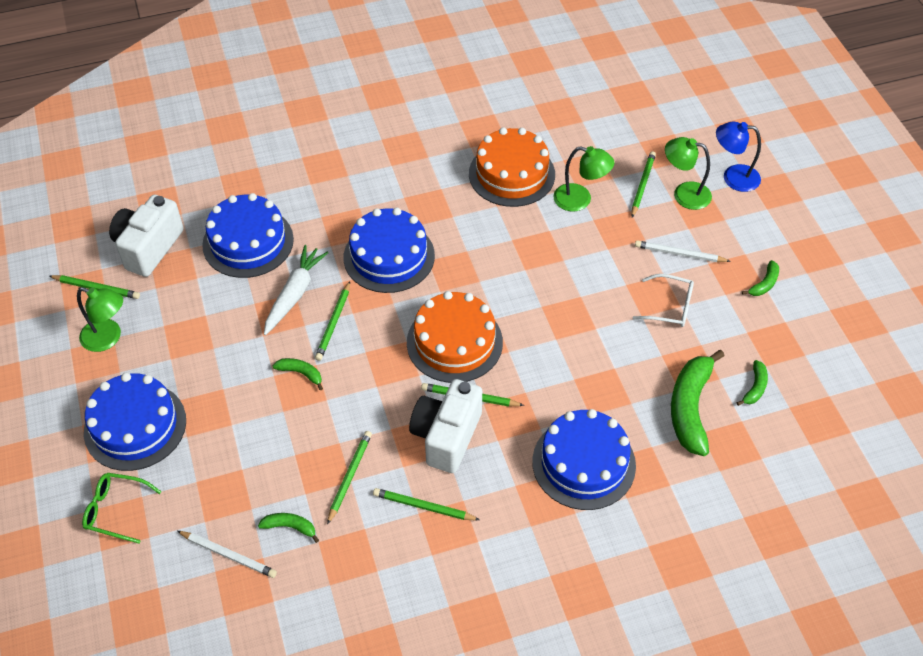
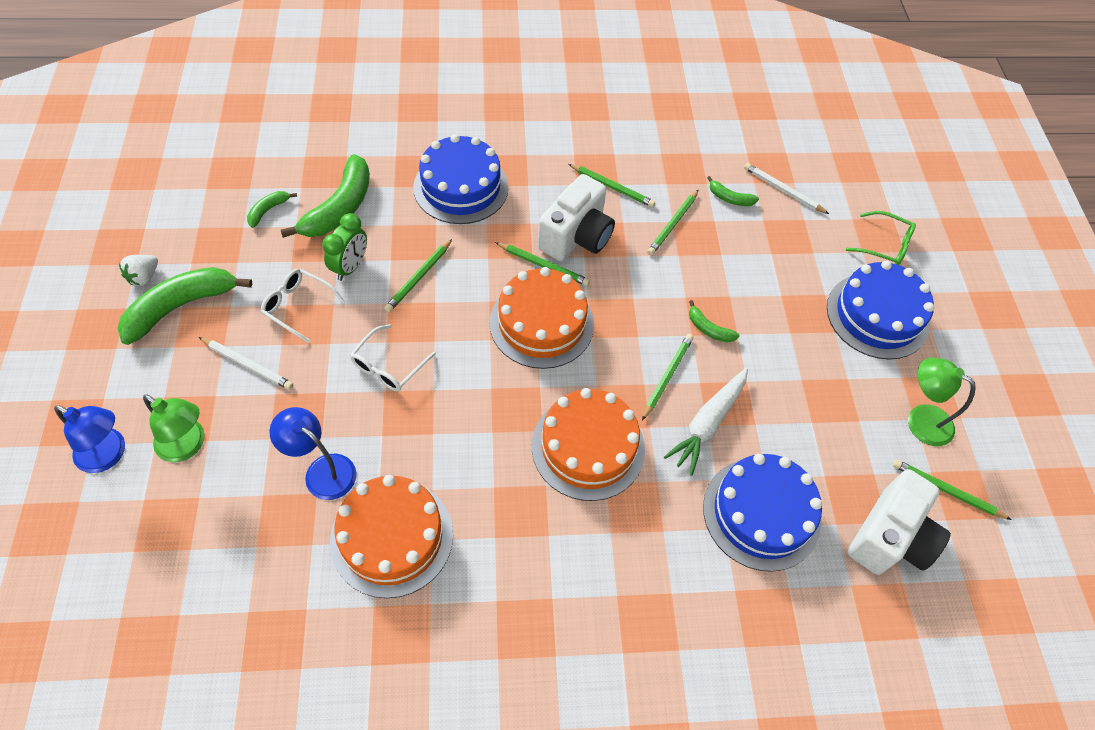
camera: 170 degrees left, 5 degrees up
blue cake [343,208,435,293] -> orange cake [532,388,645,501]
green lamp [553,146,614,211] -> blue lamp [269,407,356,500]
green pencil [631,151,656,217] -> green pencil moved to [384,239,452,312]
green banana [742,260,779,296] -> green banana [118,267,252,345], size x2.11
none -> white strawberry [119,255,158,286]
none -> green clock [322,213,367,281]
none -> white glasses [350,324,436,392]

